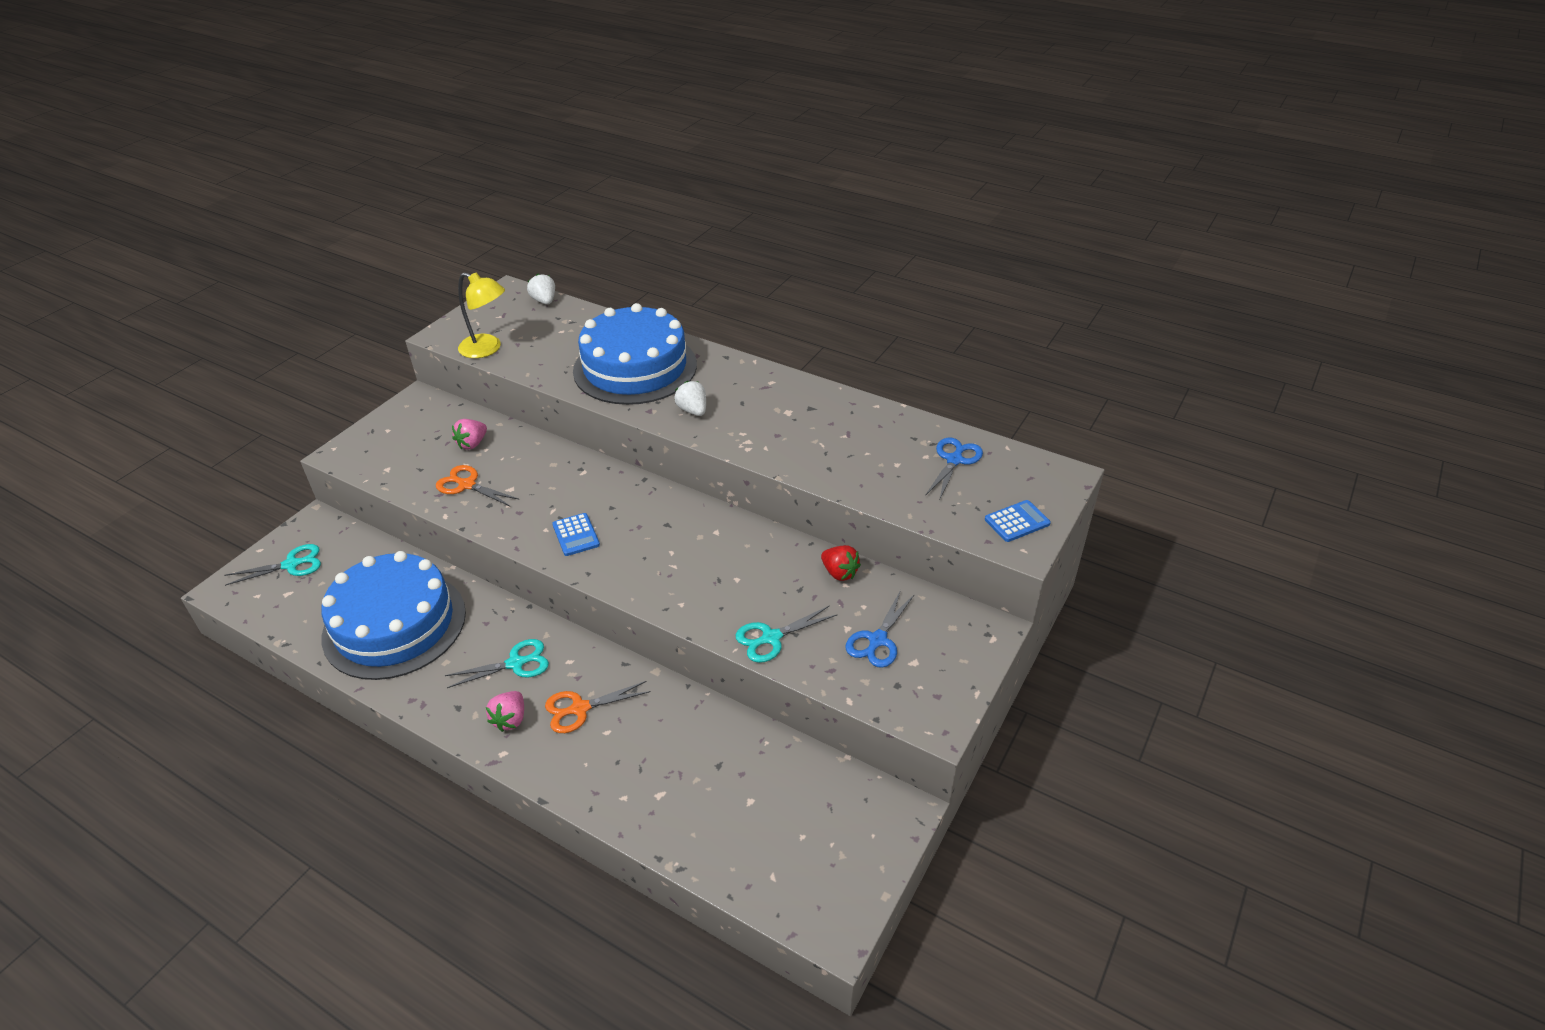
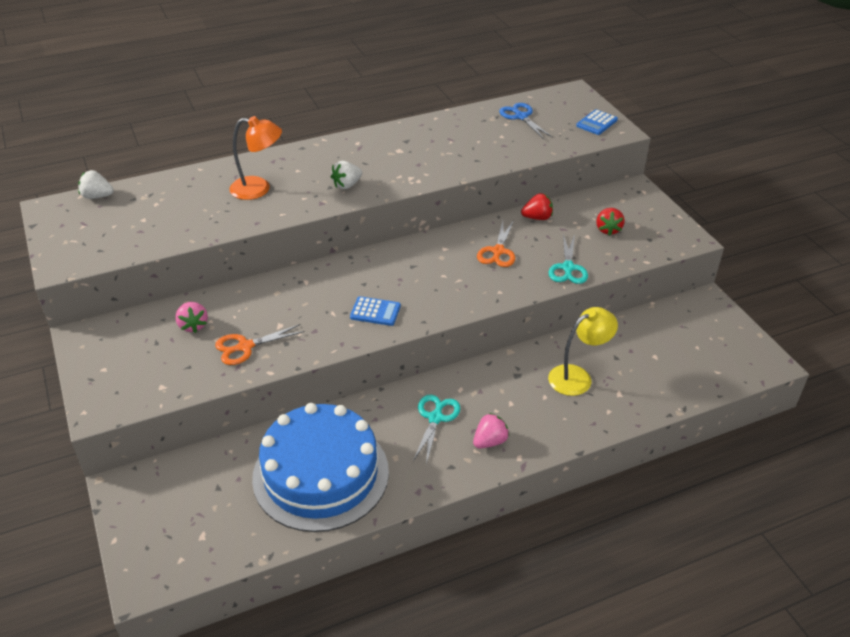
camera: 55 degrees left, 0 degrees up
turquoise scissors [225,544,321,586] -> none
yellow lamp [458,272,505,358] -> yellow lamp moved to [548,307,618,396]
pink strawberry [486,691,524,732] -> pink strawberry turned 90 degrees counterclockwise [473,413,509,448]
orange scissors [545,681,651,733] -> orange scissors moved to [477,220,515,267]
blue cake [573,303,697,405] -> orange lamp [229,116,282,200]
white strawberry [674,381,706,416] -> white strawberry turned 45 degrees counterclockwise [331,161,362,189]
blue scissors [845,590,915,668] -> red strawberry [596,208,625,236]
blue calculator [985,500,1051,542] -> blue calculator turned 150 degrees counterclockwise [576,109,618,135]

